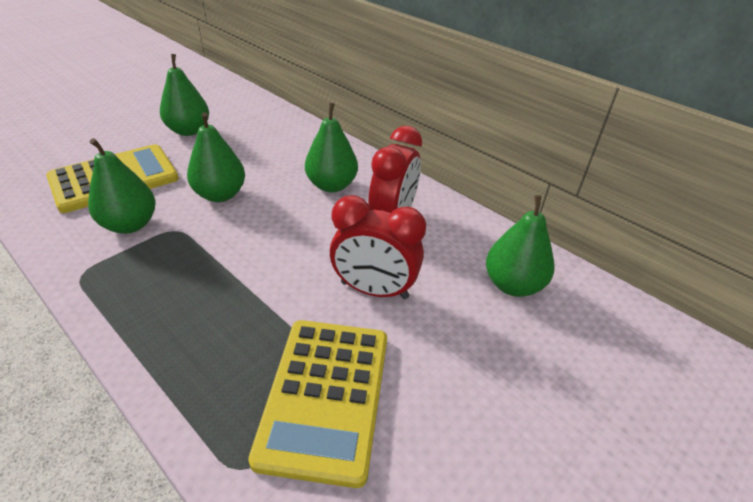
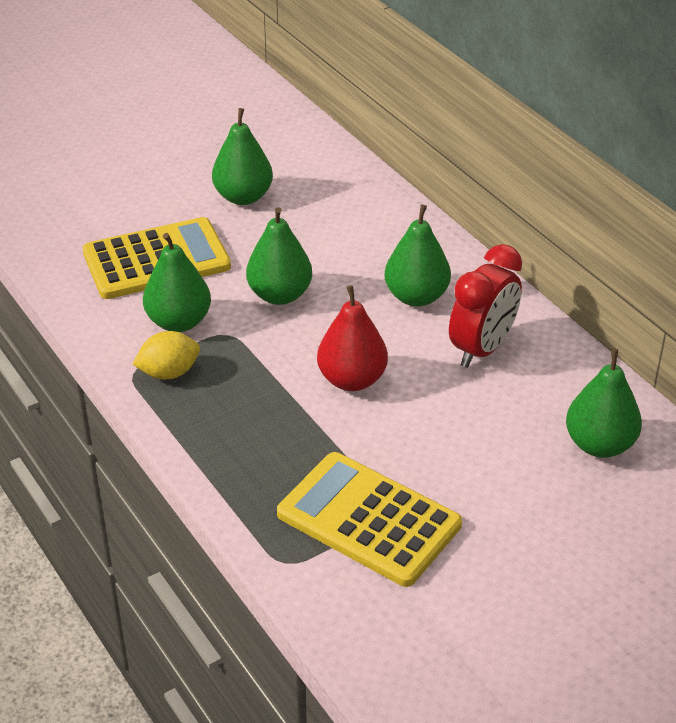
camera: 15 degrees right, 0 degrees up
yellow calculator [248,320,387,488] -> yellow calculator turned 105 degrees clockwise [277,452,462,587]
red clock [330,195,426,299] -> none
none -> yellow lemon [132,331,200,379]
none -> red pear [317,285,388,391]

